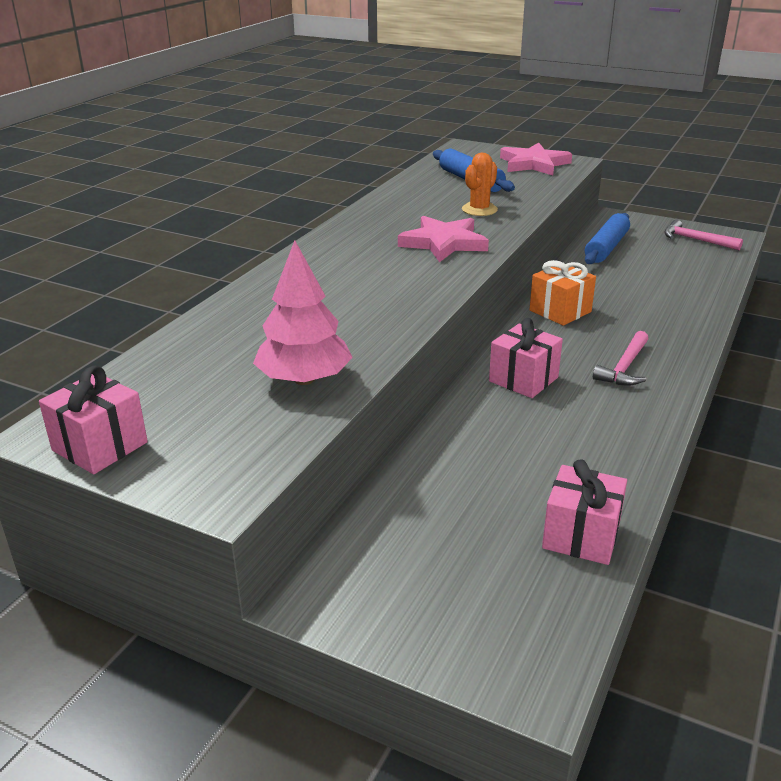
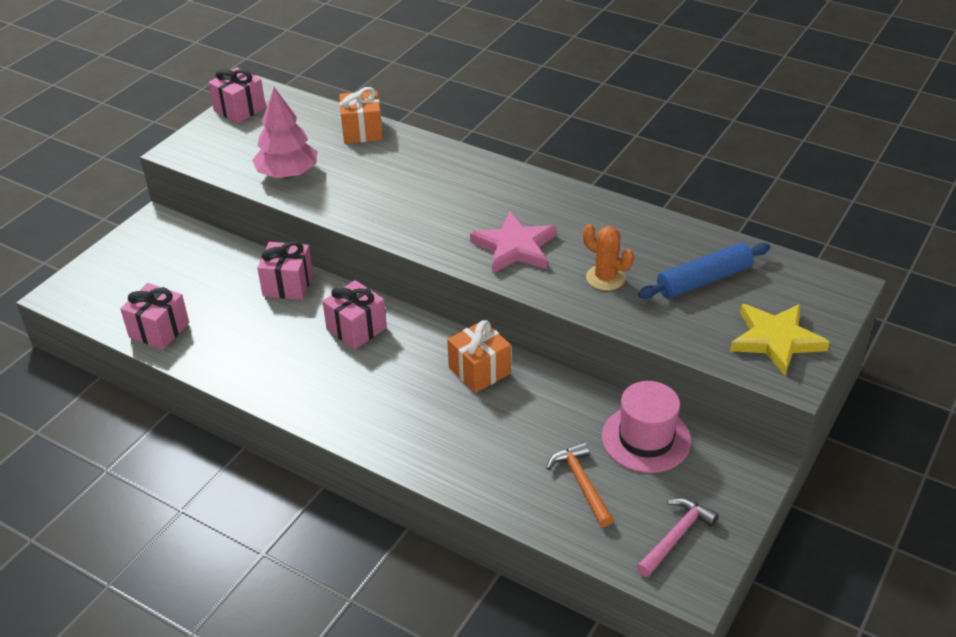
camera: 95 degrees right, 10 degrees up
pink star [500,143,572,175] -> yellow star [730,304,830,376]
blue rolling pin [585,213,630,264] -> pink hat [602,381,691,473]
pink hammer [593,331,649,386] -> none
none -> pink gift [257,241,313,300]
none -> orange gift [339,87,383,144]
none -> orange hammer [547,442,614,527]

